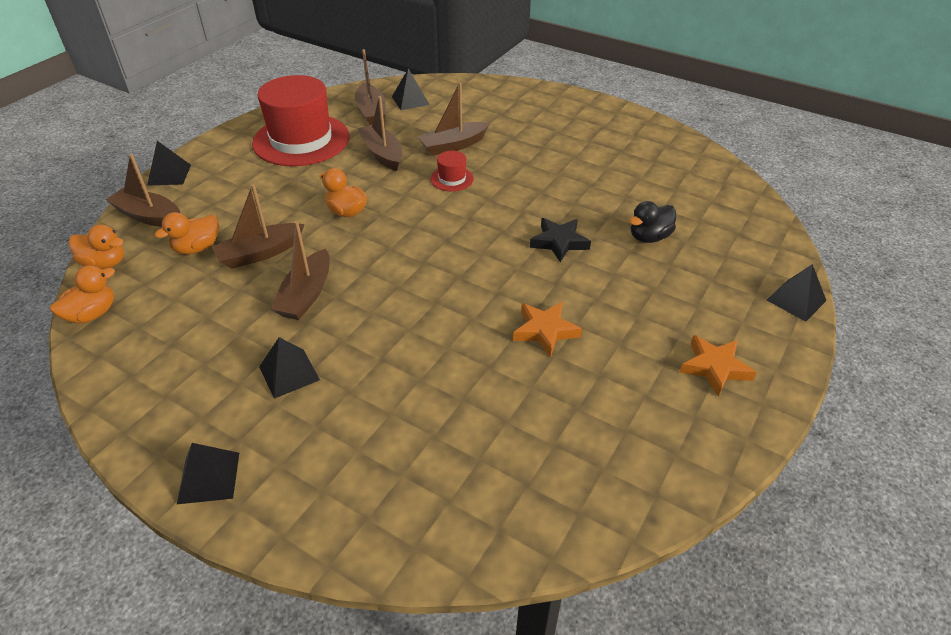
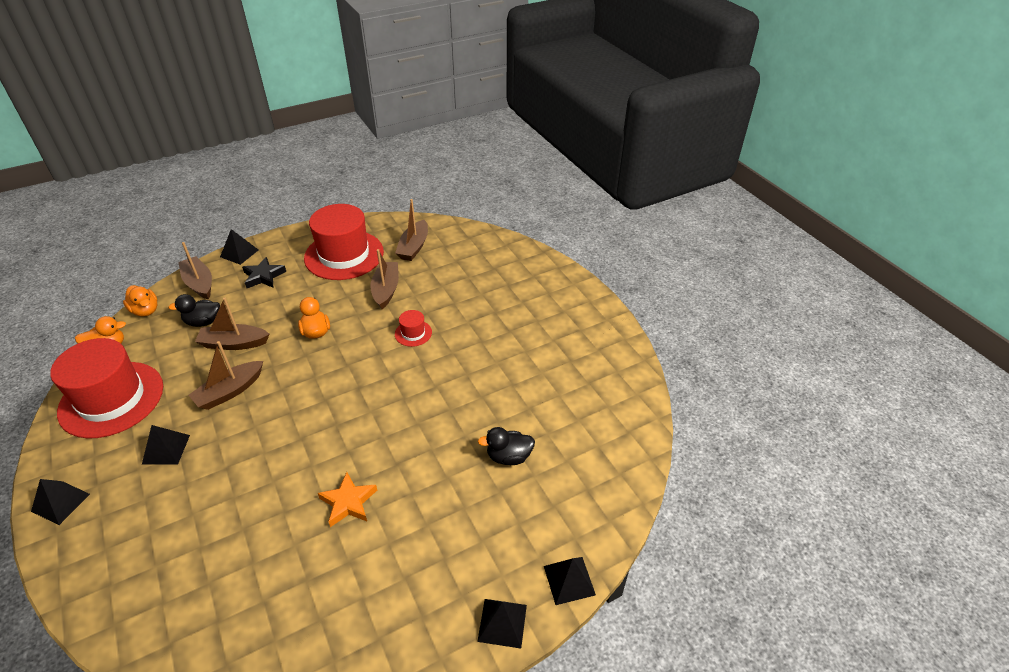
camera: 30 degrees right, 0 degrees up
orange duck [154,212,219,254] -> black duck [168,294,220,327]
black pyramid [392,69,430,110] -> black pyramid moved to [477,599,527,648]
brown boat [418,82,490,156] -> none
black star [530,218,591,263] -> black star moved to [242,257,286,288]
orange star [679,335,757,397] -> none
none -> red hat [50,338,163,438]

